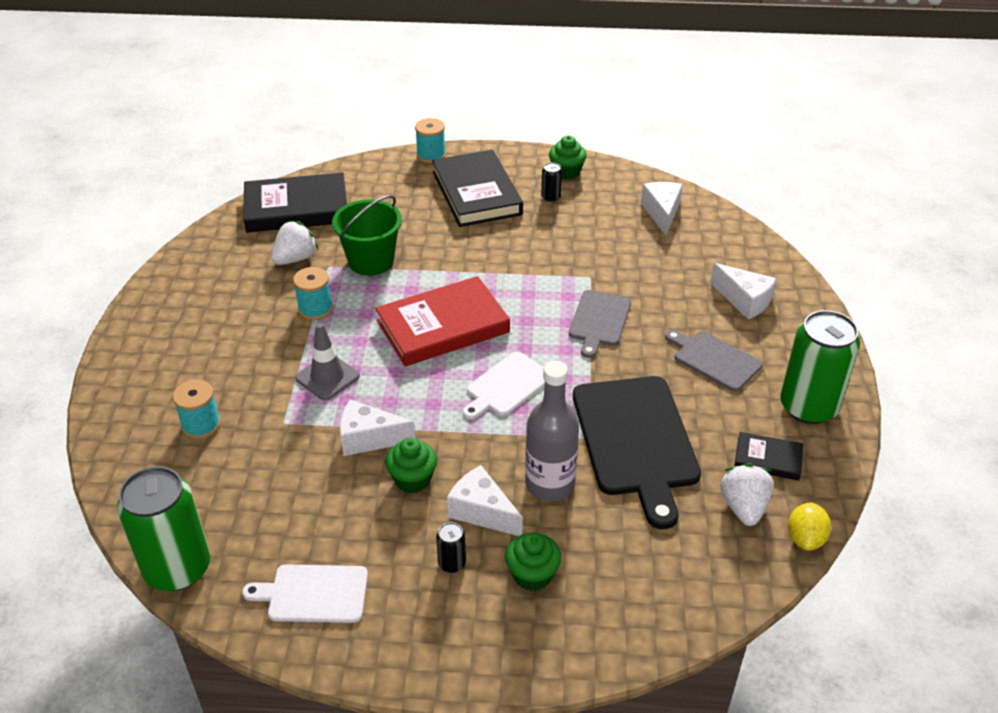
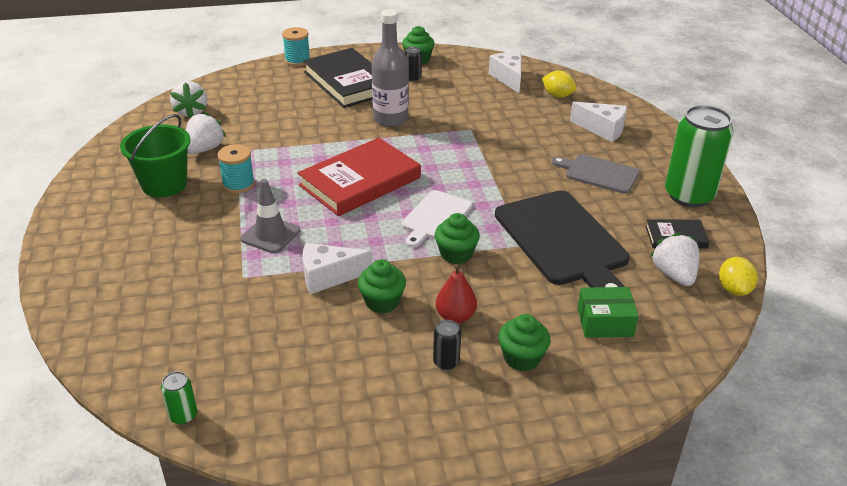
camera: 15 degrees left, 5 degrees down
green can [117,466,210,591] -> green can [161,371,197,425], size x0.42
turquoise spool [173,380,221,439] -> none
white cutting board [242,564,368,623] -> none
black book [244,172,347,233] -> white strawberry [170,81,207,118]
green bucket [332,195,402,276] -> green bucket moved to [120,114,191,197]
white cheese [447,465,523,536] -> red pear [436,264,477,324]
grey bottle [525,361,579,501] -> grey bottle moved to [372,9,409,127]
grey cutting board [569,290,631,358] -> none
none -> green cupcake [435,213,480,264]
none -> yellow lemon [542,70,576,98]
none -> green box [578,287,639,338]

